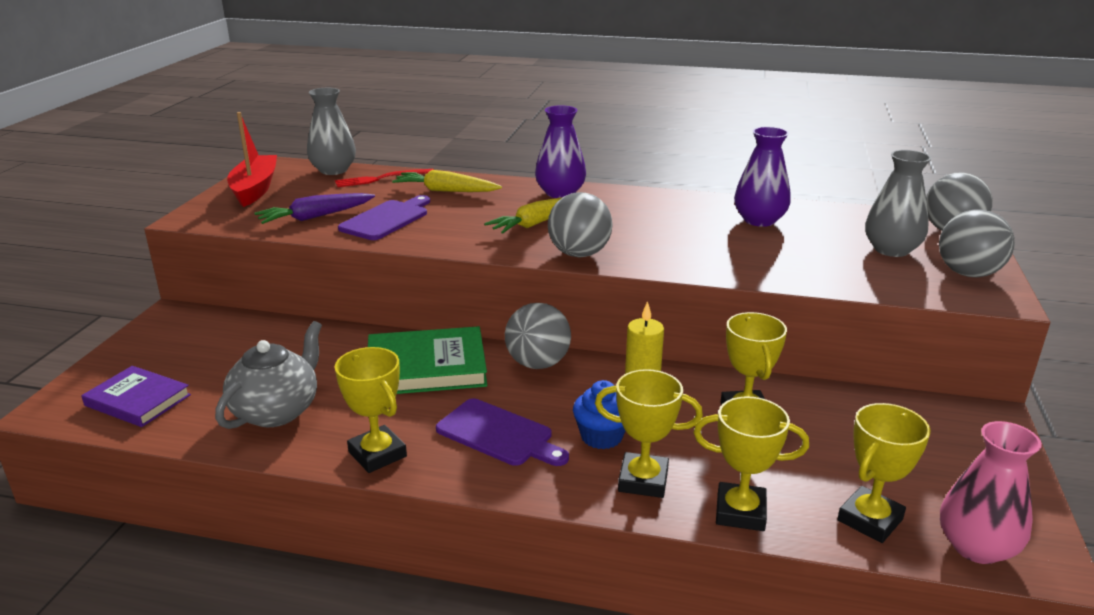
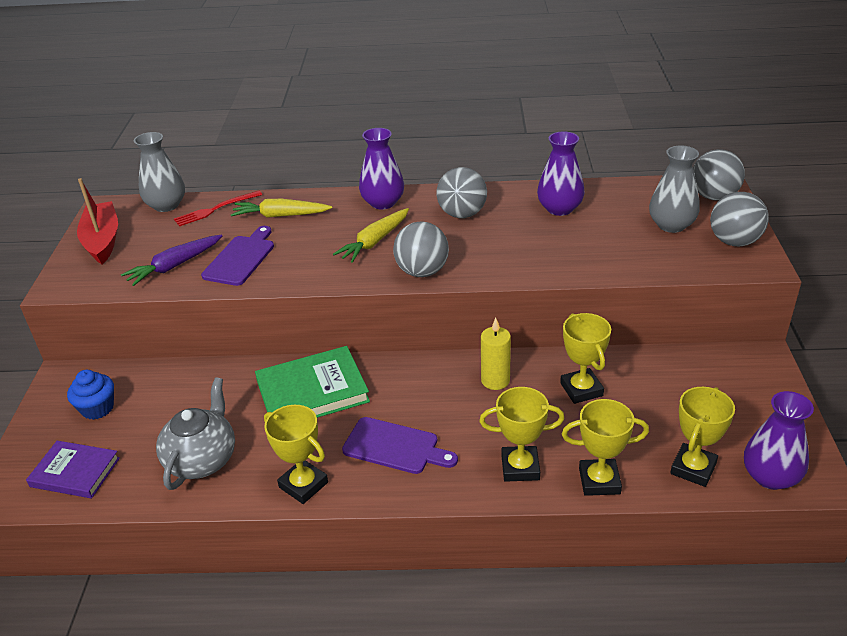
camera: 10 degrees left, 10 degrees up
grey ball [505,303,571,369] -> grey ball moved to [437,167,487,218]
blue cupcake [573,380,625,449] -> blue cupcake moved to [67,370,114,420]
pink vase [940,421,1042,564] -> purple vase [744,391,814,490]

